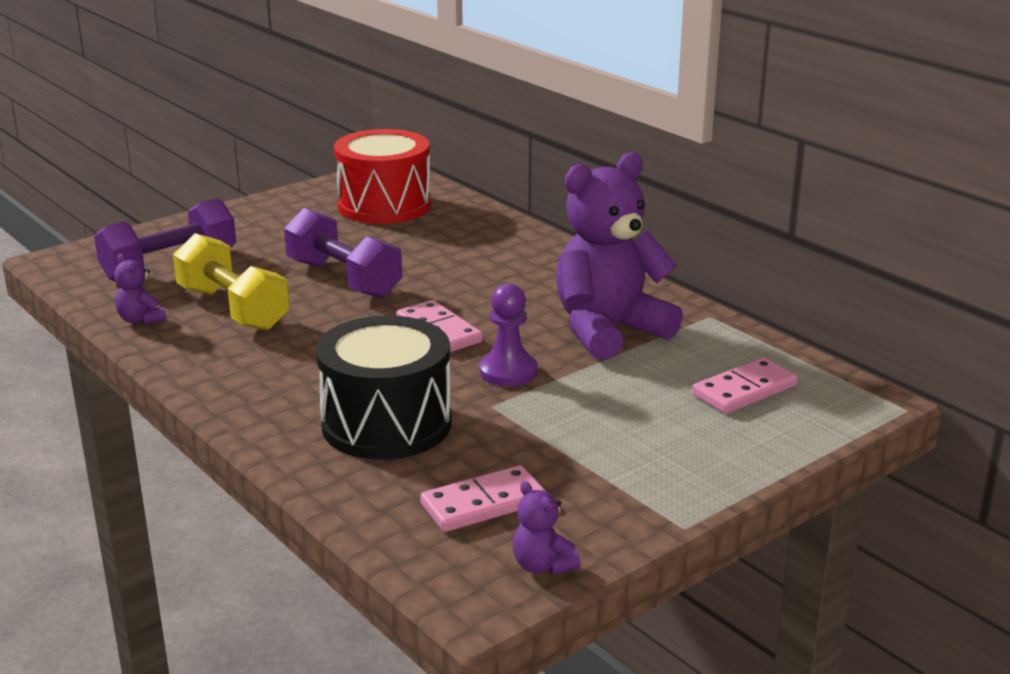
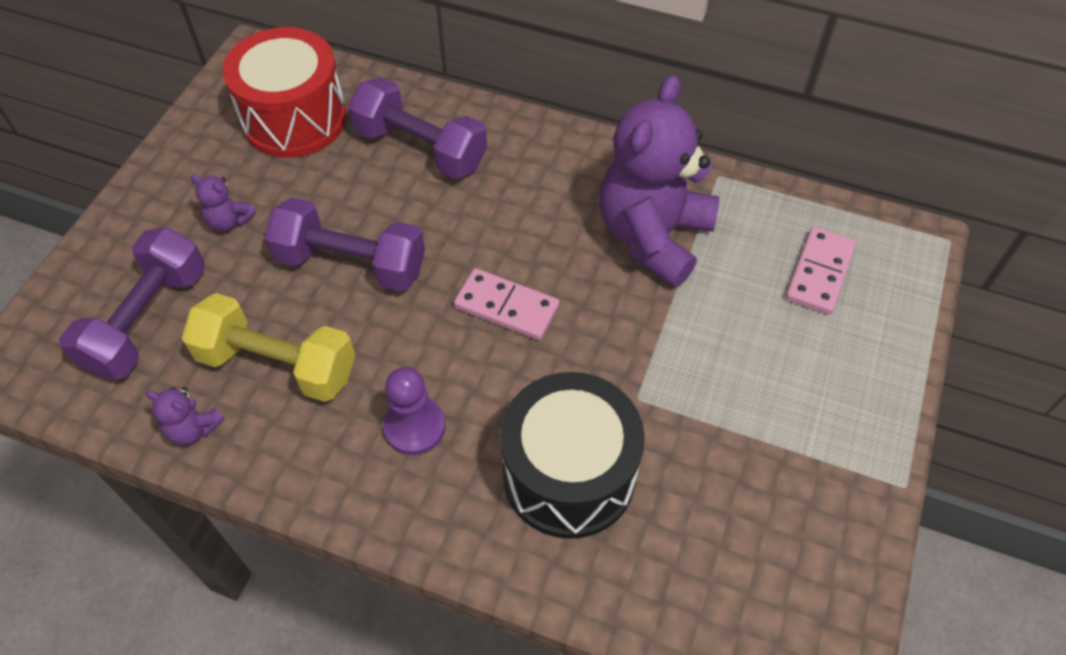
camera: 30 degrees left, 30 degrees up
pink domino [420,465,546,532] -> none
purple pawn [480,284,537,386] -> purple pawn moved to [383,367,445,455]
purple teddy bear [512,481,581,575] -> purple teddy bear moved to [191,175,256,231]
none -> purple dumbbell [348,77,487,179]

